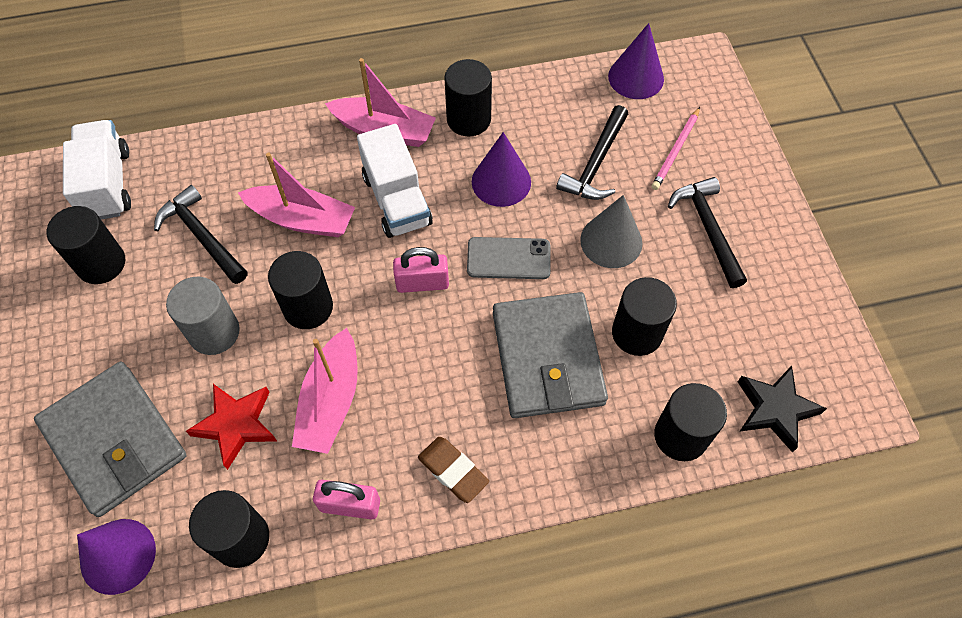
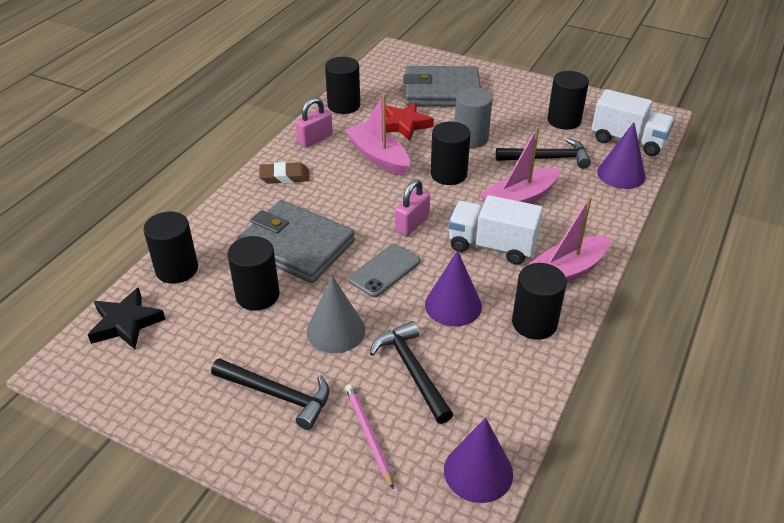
camera: 130 degrees right, 20 degrees down
purple cone [77,519,156,595] -> purple cone moved to [597,122,646,189]

